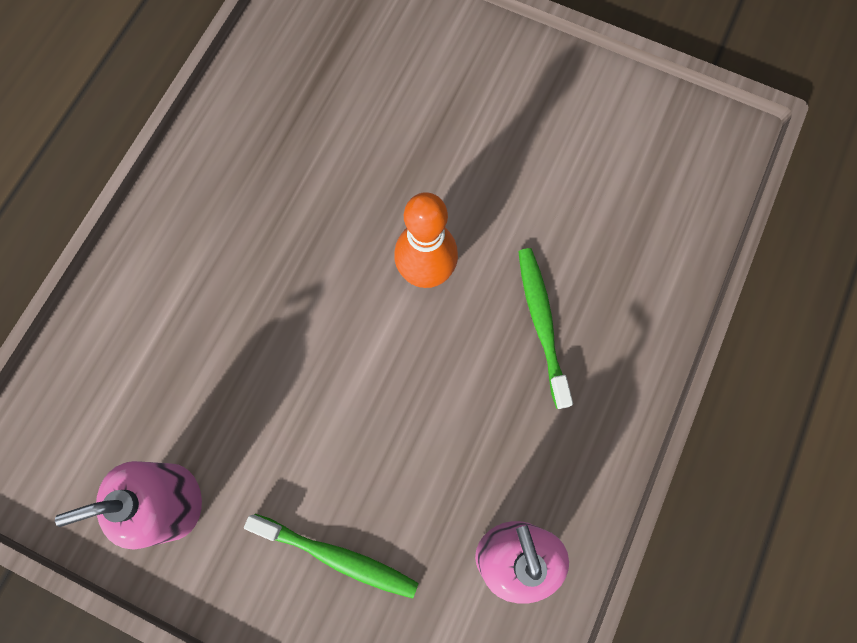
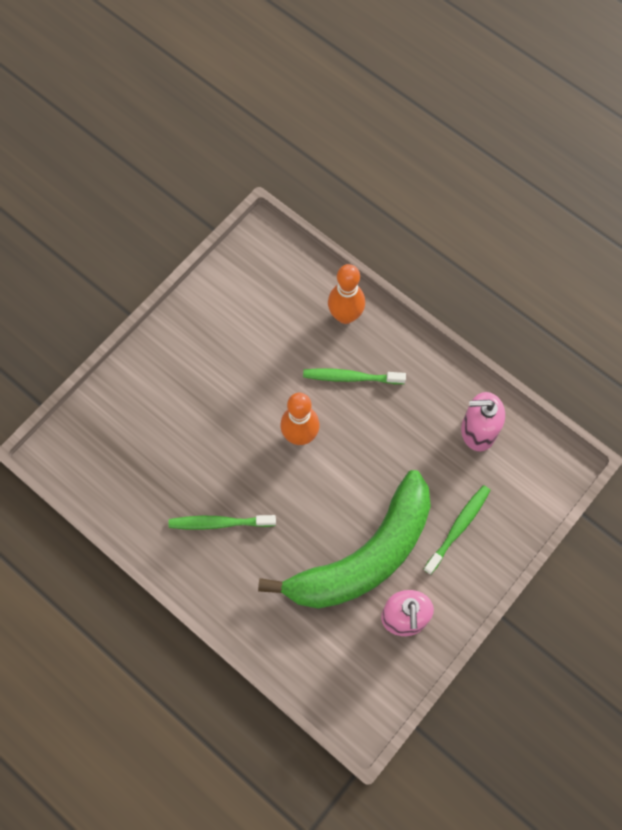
camera: 75 degrees left, 5 degrees down
none -> green toothbrush [169,515,276,530]
none -> green banana [258,470,431,609]
none -> orange bowling pin [328,264,365,324]

